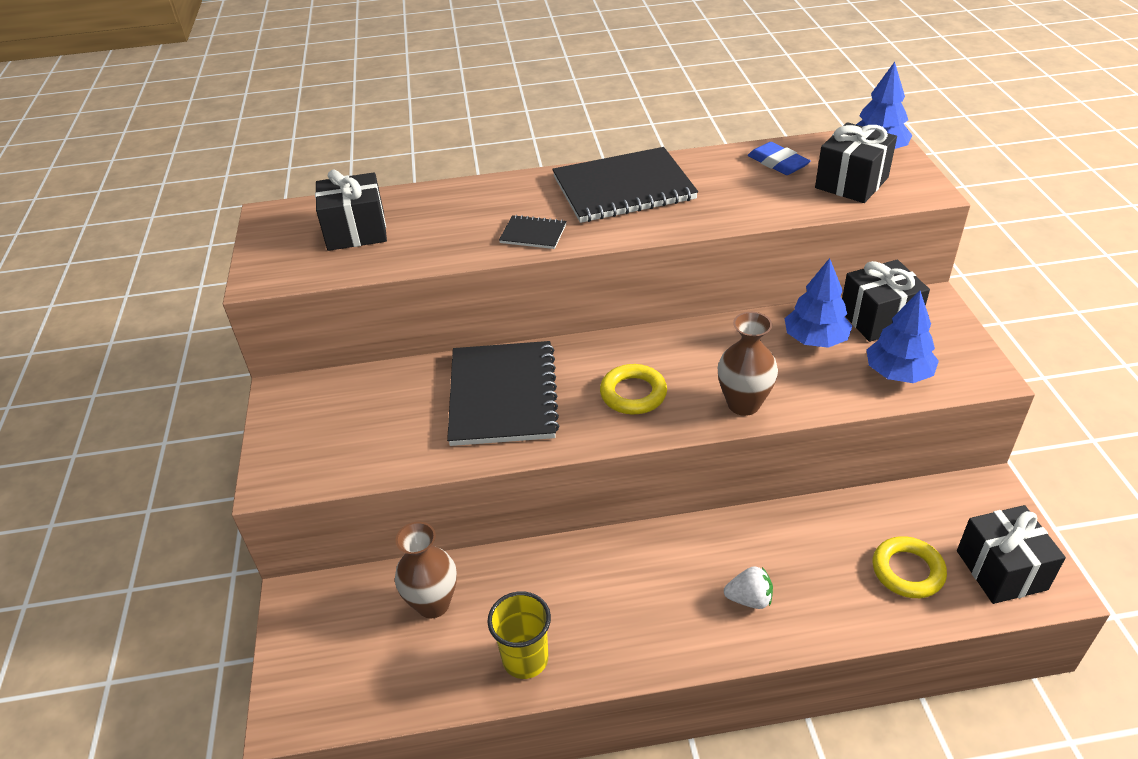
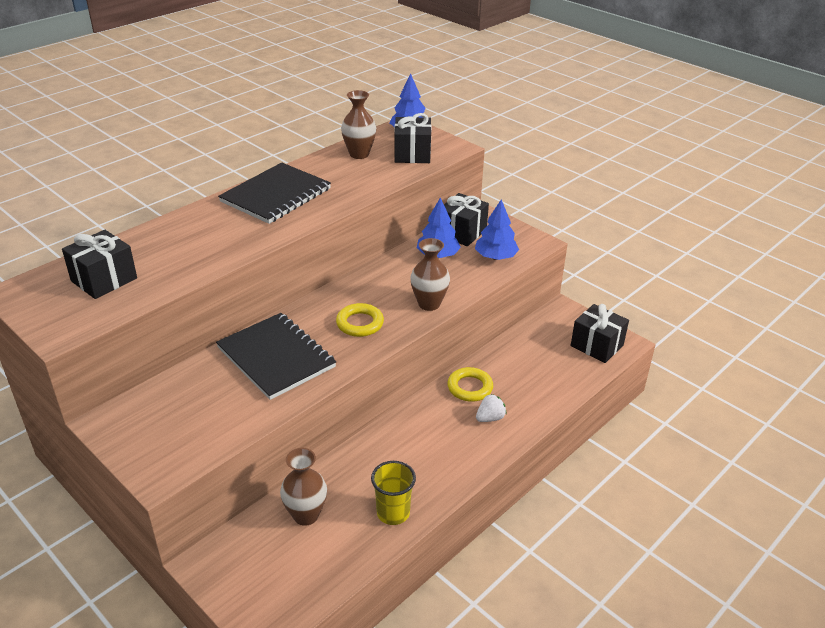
camera: 40 degrees left, 5 degrees down
black notebook [499,215,567,249] -> none
blue eraser [748,142,811,175] -> brown vase [341,90,376,159]
yellow ring [873,536,947,598] -> yellow ring moved to [447,367,493,402]

